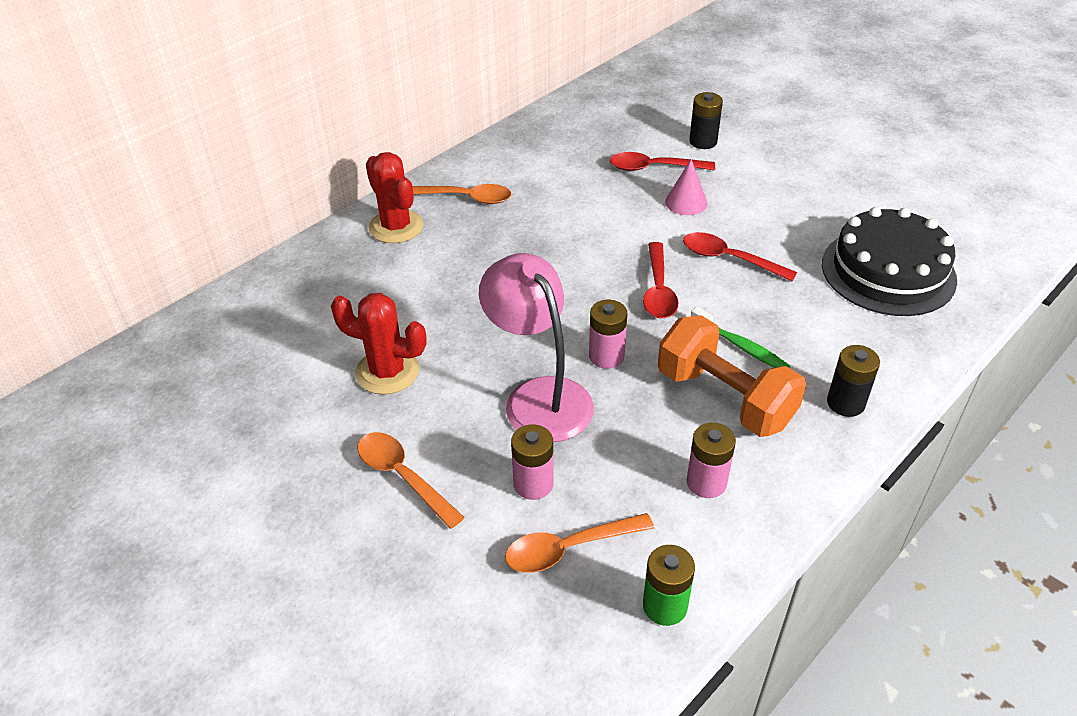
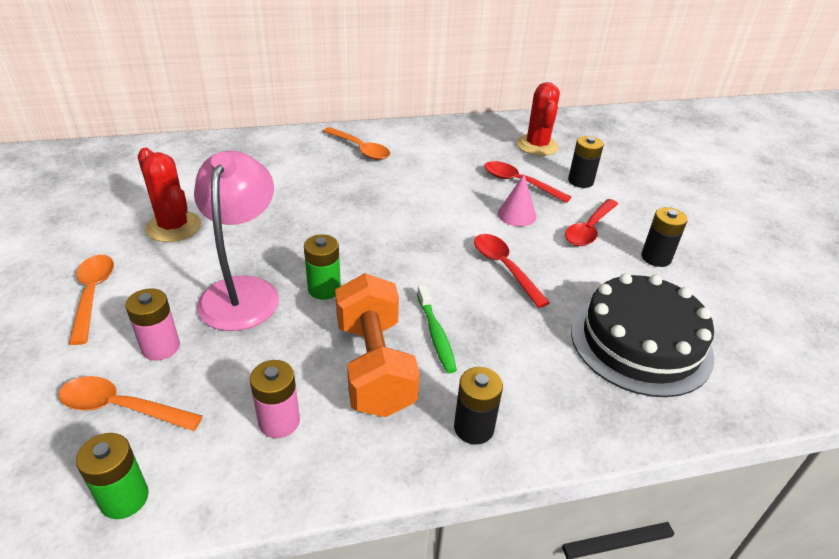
camera: 30 degrees right, 5 degrees down
red cactus [366,152,423,243] -> red cactus moved to [517,82,560,156]
pink battery [589,300,627,369] -> green battery [304,234,341,300]
red spoon [643,242,678,319] -> red spoon moved to [565,199,618,246]
none -> black battery [641,207,688,267]

